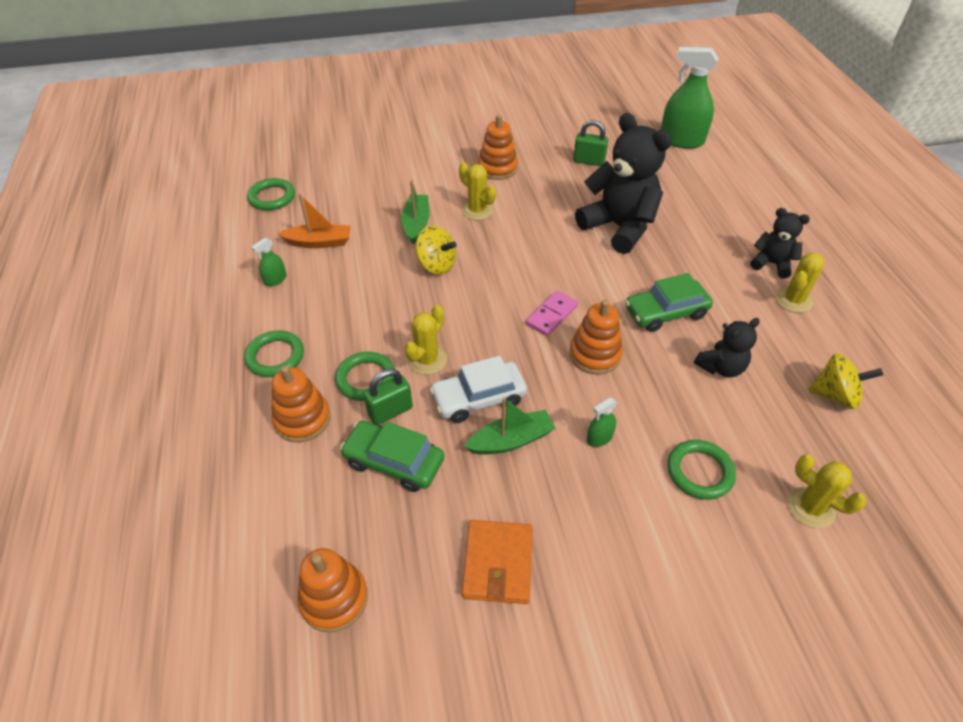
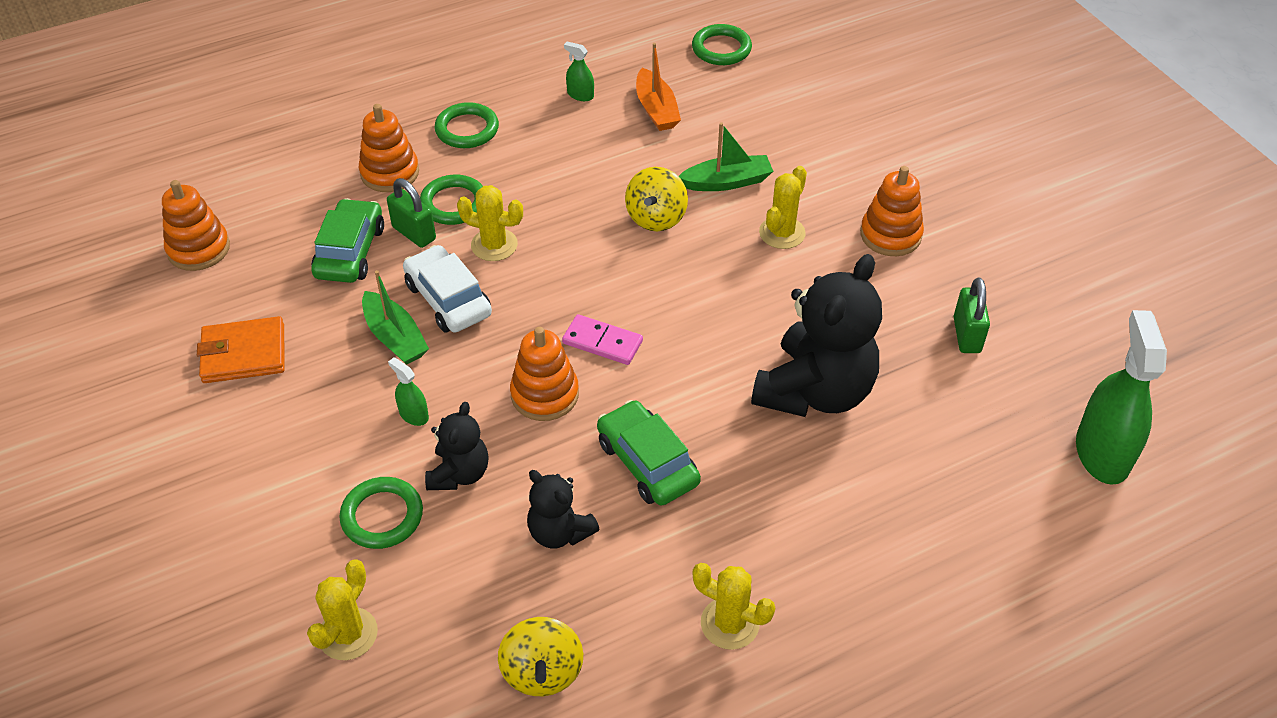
camera: 75 degrees right, 0 degrees up
black teddy bear [750,208,810,279] -> black teddy bear moved to [425,402,489,490]

